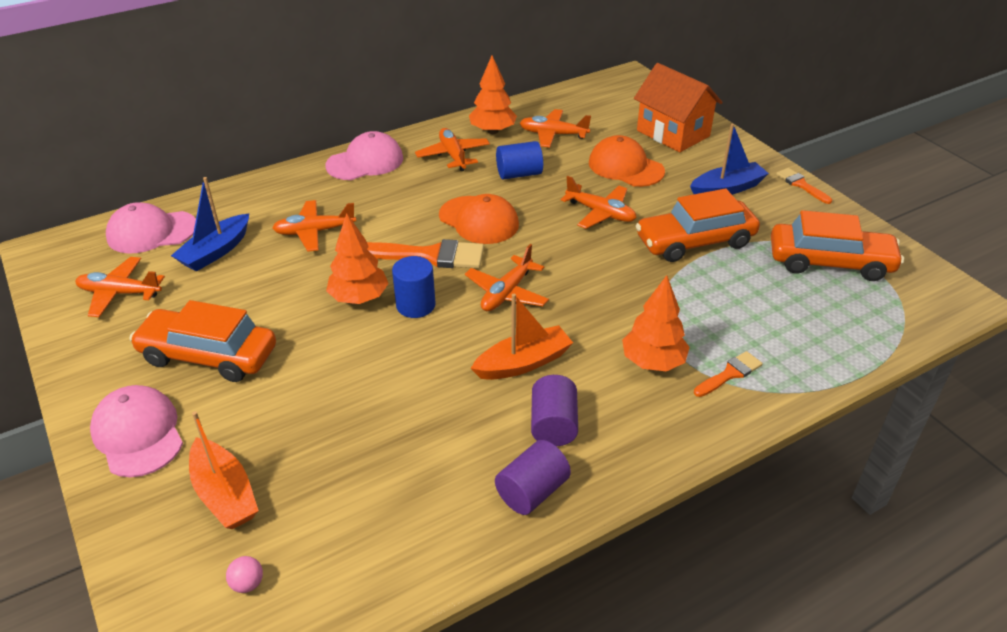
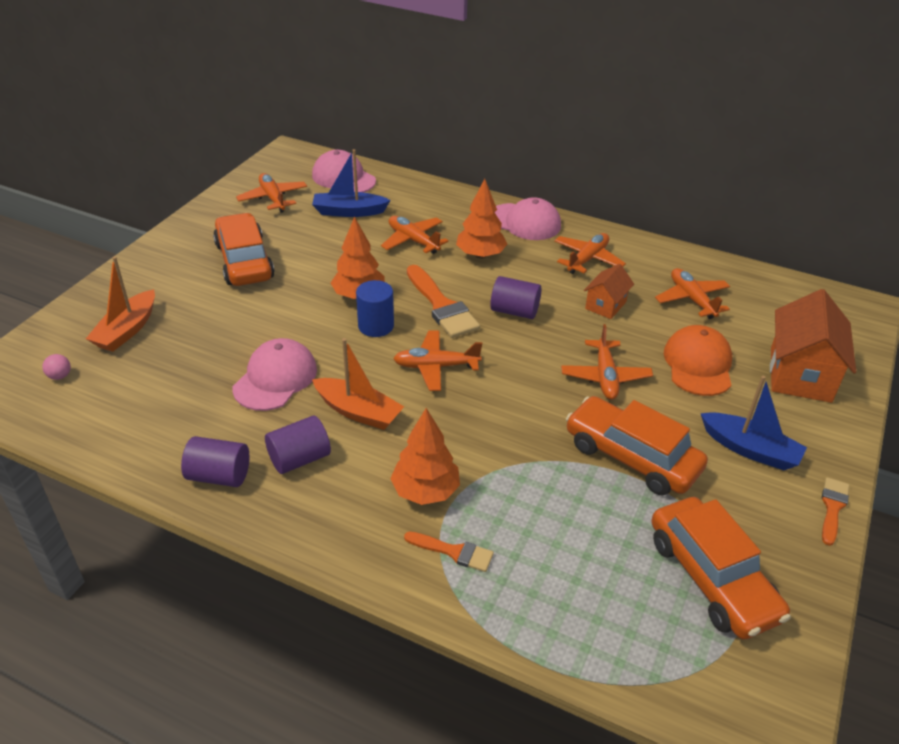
camera: 55 degrees right, 0 degrees up
pink cap [90,385,183,477] -> pink cap moved to [233,338,317,411]
orange cap [439,194,519,244] -> purple cylinder [490,276,542,319]
orange tree [469,55,517,134] -> orange tree moved to [456,179,507,259]
blue cylinder [496,141,543,179] -> orange house [584,264,634,319]

